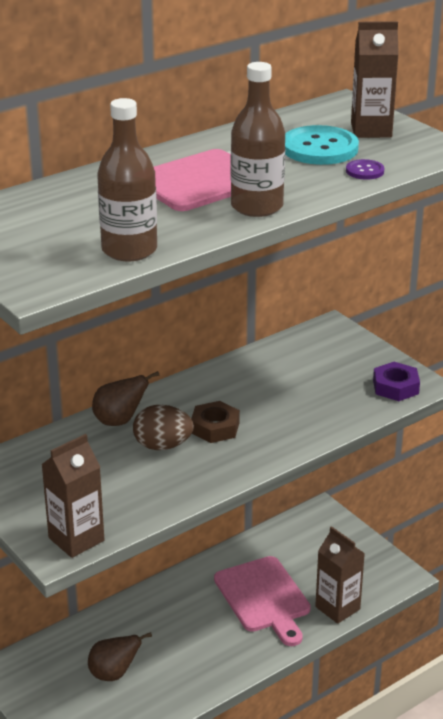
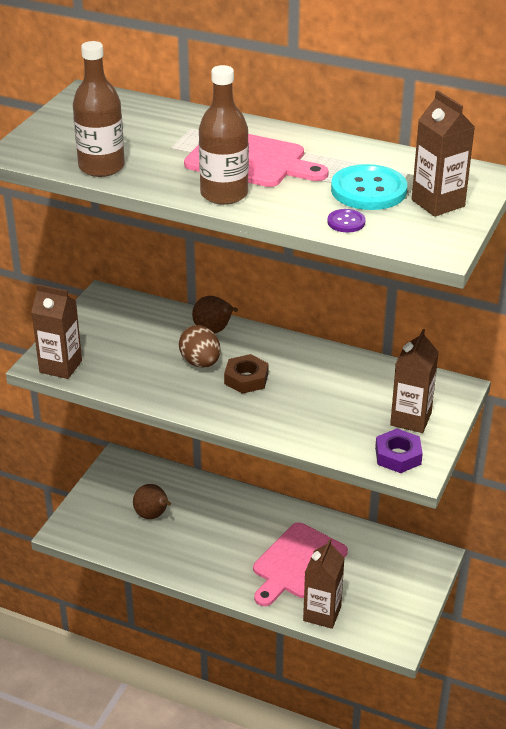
camera: 60 degrees right, 5 degrees up
none -> brown carton [390,329,439,433]

